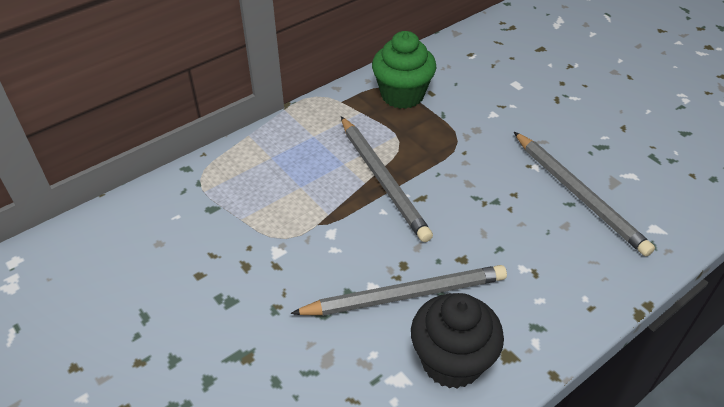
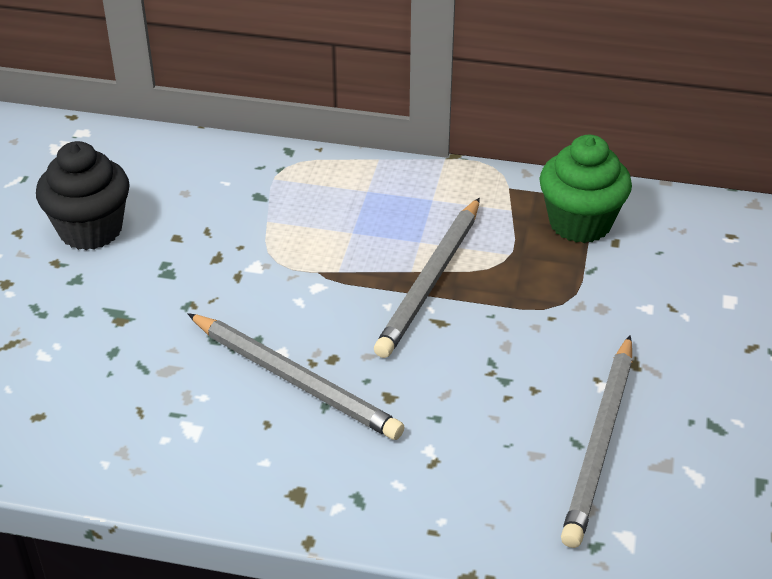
camera: 50 degrees right, 5 degrees down
black cupcake [411,293,504,389] -> black cupcake moved to [36,141,130,250]

